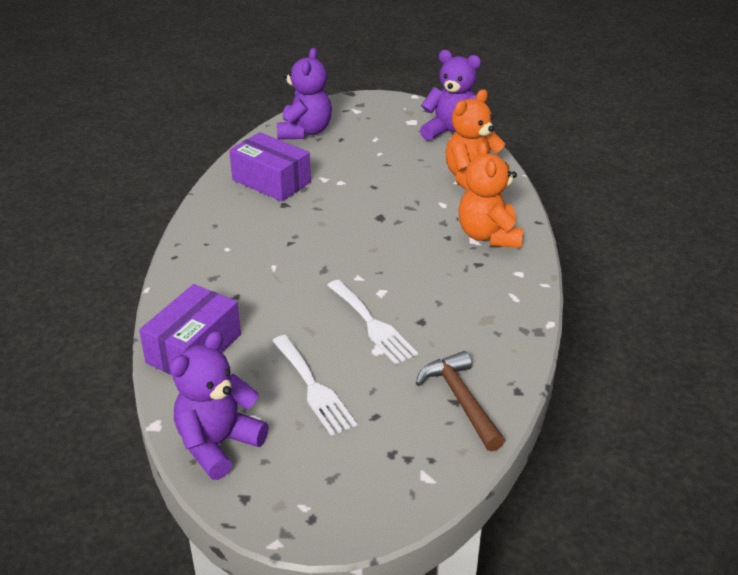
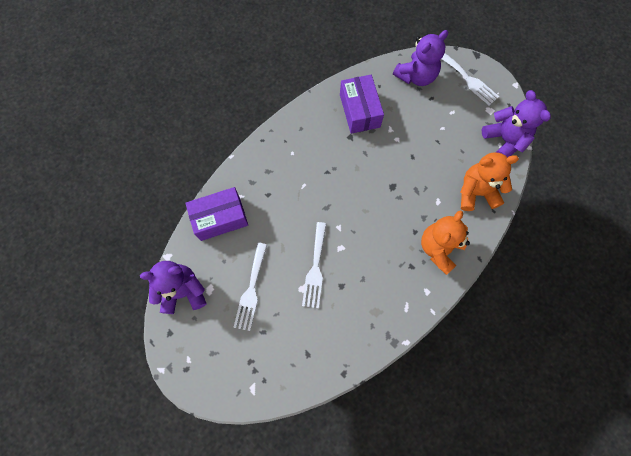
camera: 40 degrees right, 35 degrees up
brown hammer [416,351,505,451] -> none
none -> white fork [442,53,499,105]

